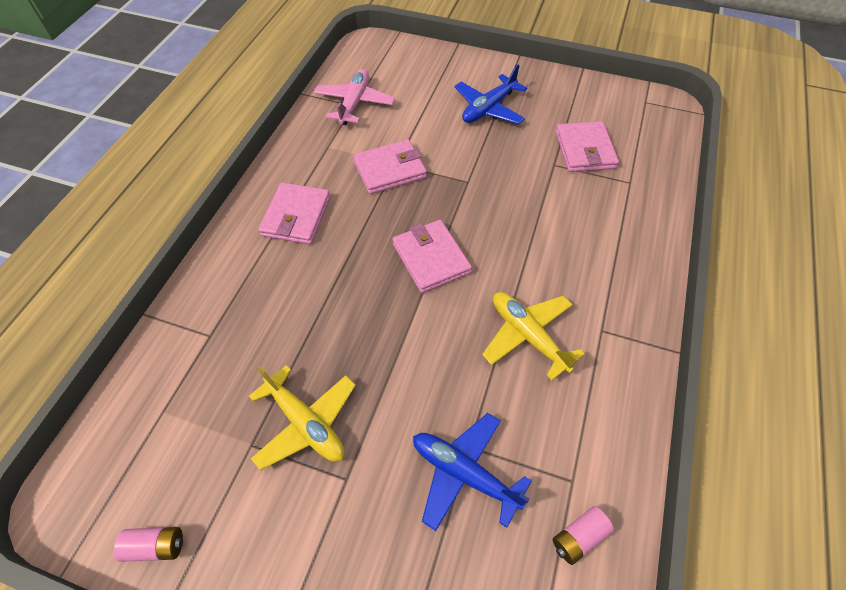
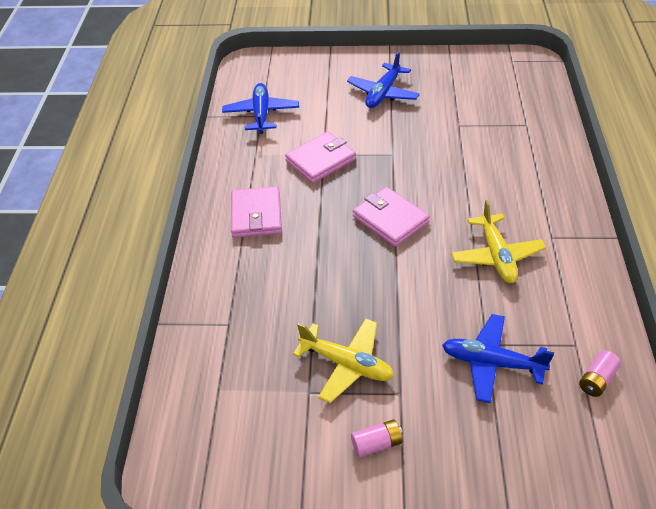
camera: 15 degrees left, 10 degrees down
pink battery [114,527,183,562] -> pink battery moved to [351,419,403,458]
pink plane [314,69,395,125] -> blue plane [222,83,299,134]
yellow plane [482,292,585,381] -> yellow plane turned 135 degrees counterclockwise [451,200,546,283]
pink wallet [556,121,619,172] -> none

